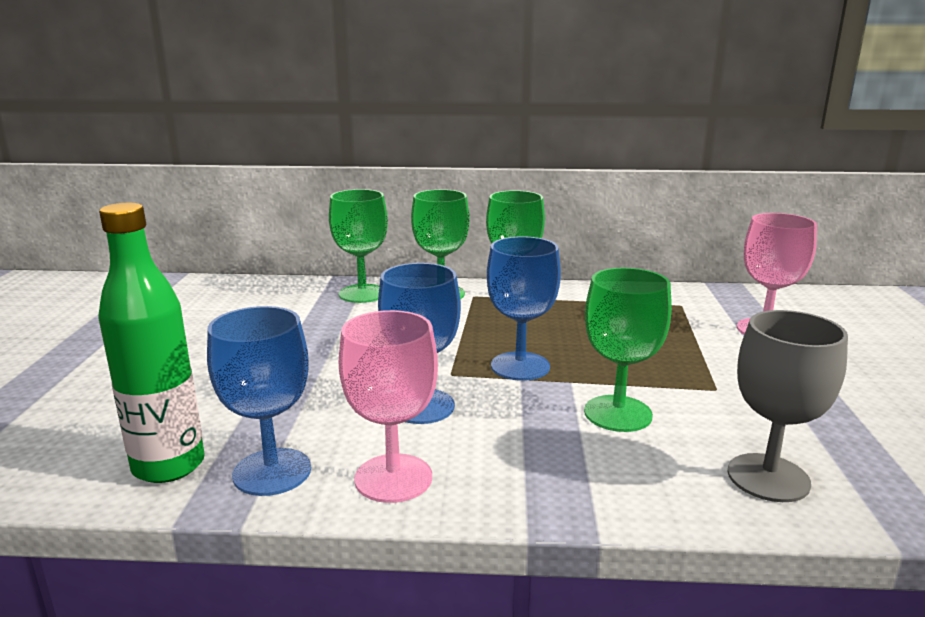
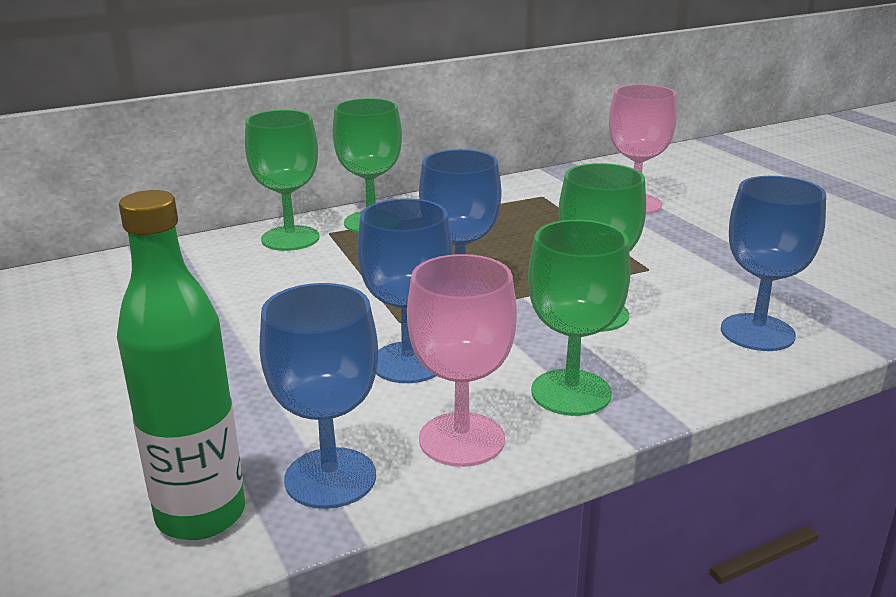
camera: 30 degrees left, 5 degrees up
green goblet [329,189,388,303] -> green goblet moved to [528,220,631,416]
grey goblet [728,310,848,502] -> blue goblet [721,176,826,351]

